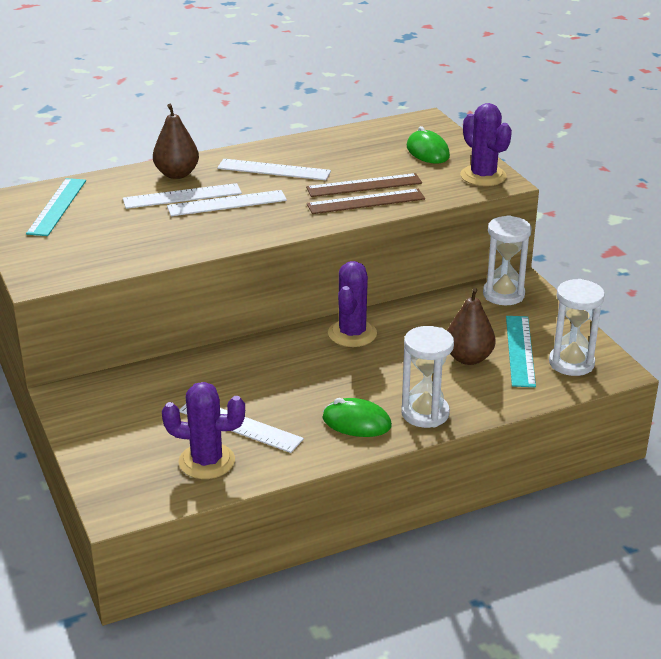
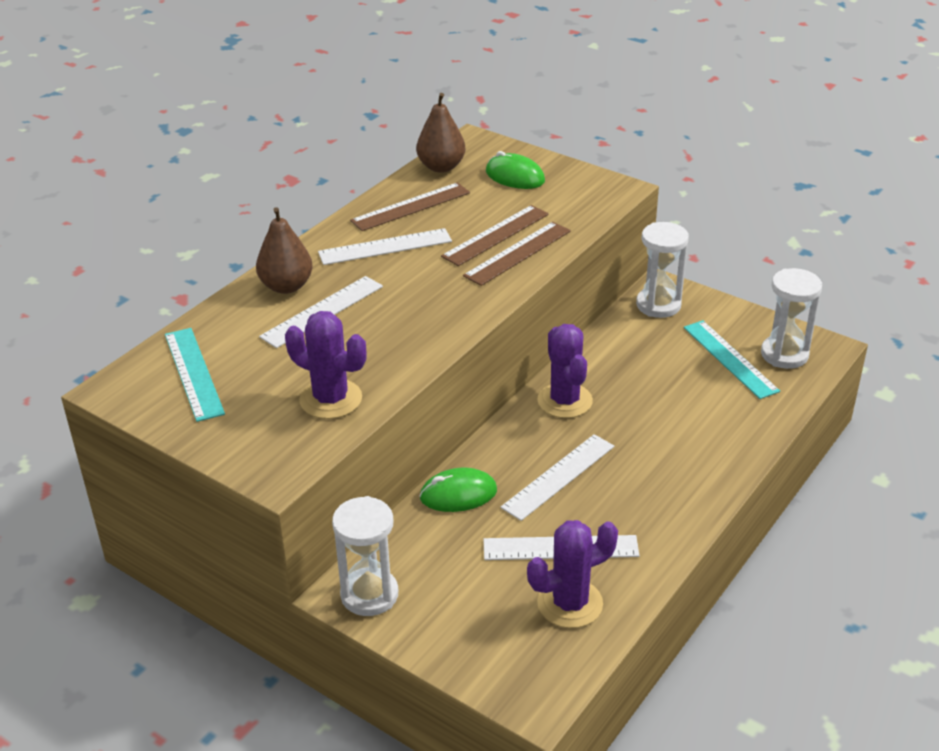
camera: 30 degrees left, 5 degrees up
white ruler [167,190,287,216] -> white ruler moved to [501,434,614,521]
green mouse [322,398,392,437] -> green mouse moved to [419,468,497,512]
white hourglass [401,326,454,428] -> white hourglass moved to [332,496,398,616]
brown pear [447,288,496,365] -> brown pear moved to [416,93,465,173]
purple cactus [460,103,512,186] -> purple cactus moved to [285,311,367,419]
none -> brown ruler [350,182,470,231]

